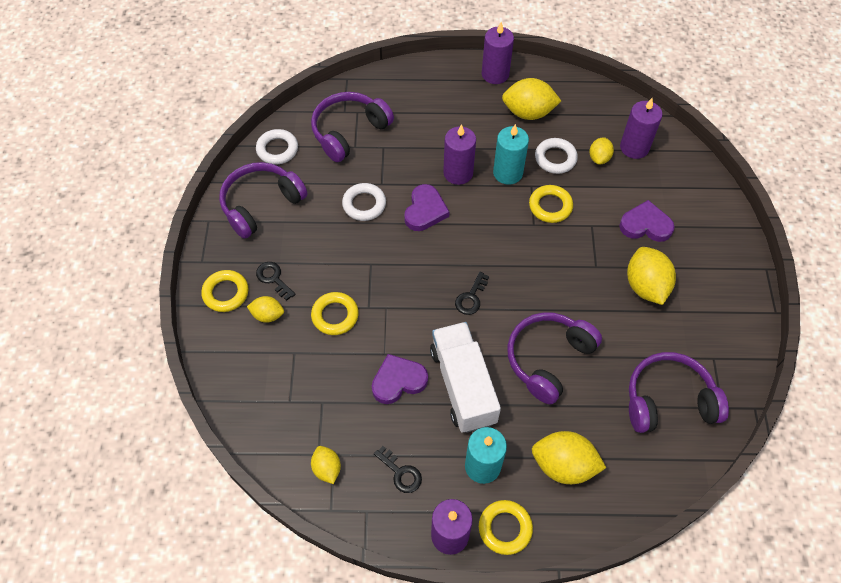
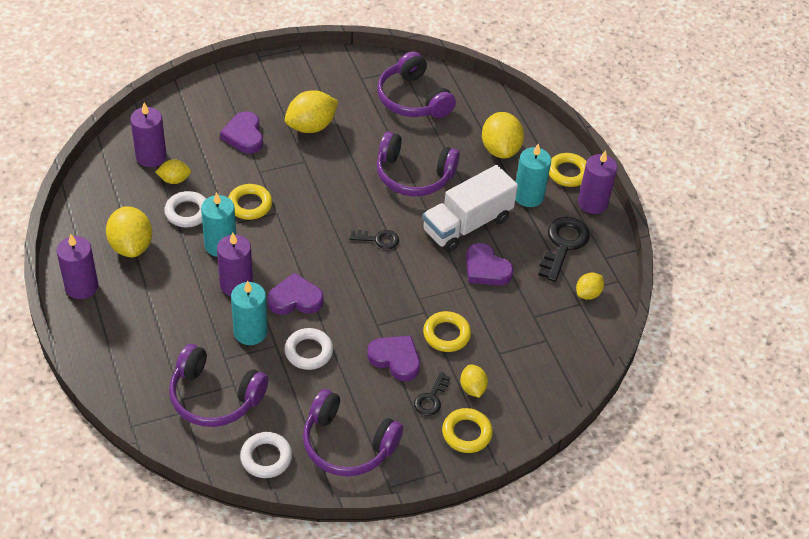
camera: 115 degrees left, 10 degrees down
black key [374,446,422,493] -> black key [538,217,590,282], size x1.73
none -> turquoise candle [231,280,267,345]
none -> purple heart [367,336,420,381]

